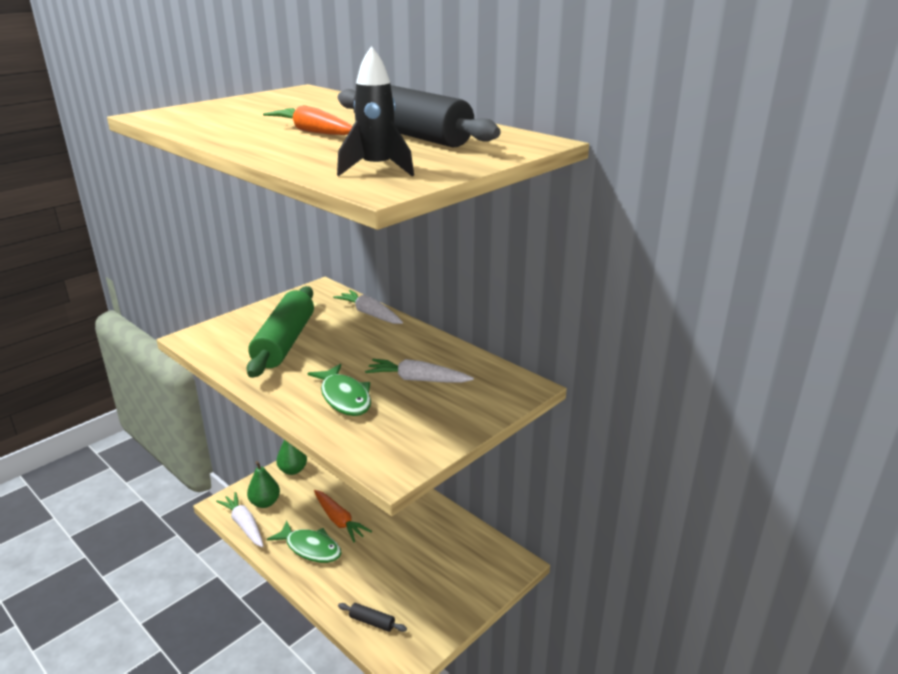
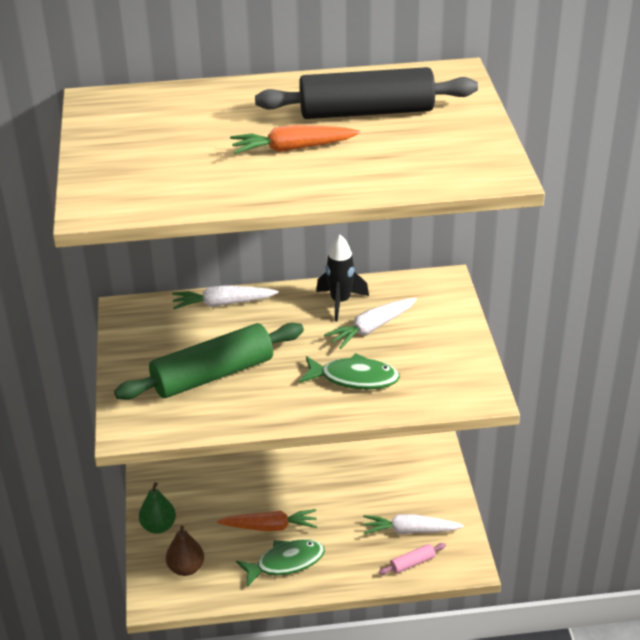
camera: 50 degrees left, 10 degrees up
white carrot [216,492,264,547] -> white carrot moved to [363,514,464,534]
green rolling pin [246,286,314,378] -> green rolling pin turned 75 degrees counterclockwise [114,323,304,400]
green pear [247,461,280,508] -> brown pear [166,526,204,576]
black rocket [337,46,414,176] -> black rocket moved to [316,235,369,321]
black rolling pin [338,603,407,632] -> pink rolling pin [379,543,446,575]

